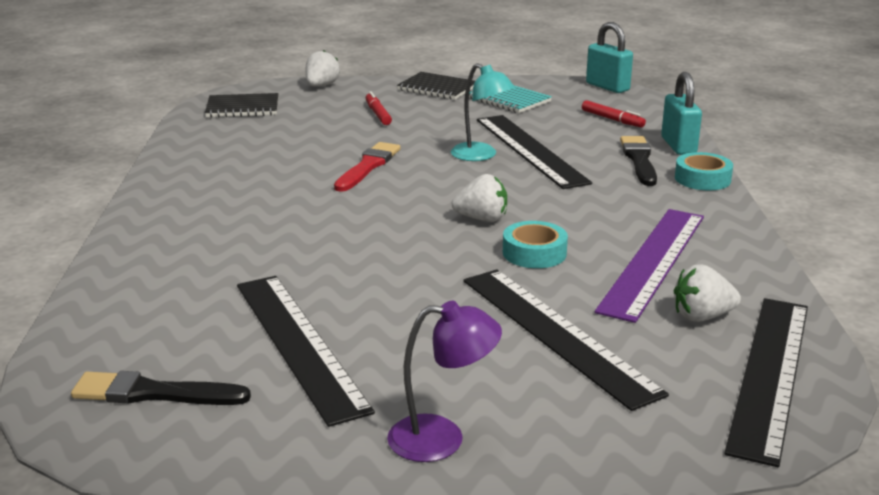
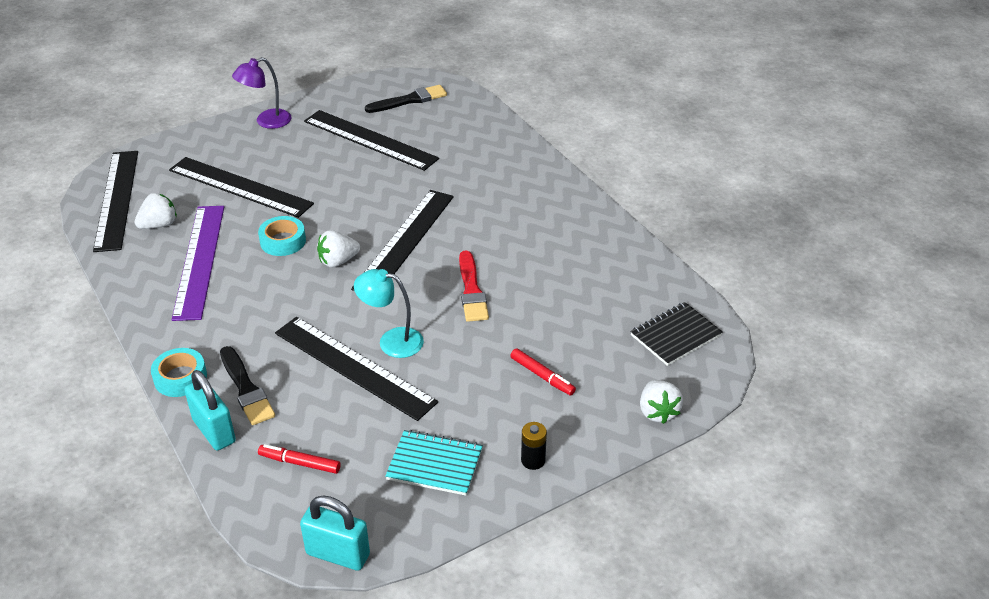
camera: 150 degrees right, 15 degrees up
black notebook [397,72,475,100] -> black battery [521,422,547,470]
none -> black ruler [351,190,454,291]

